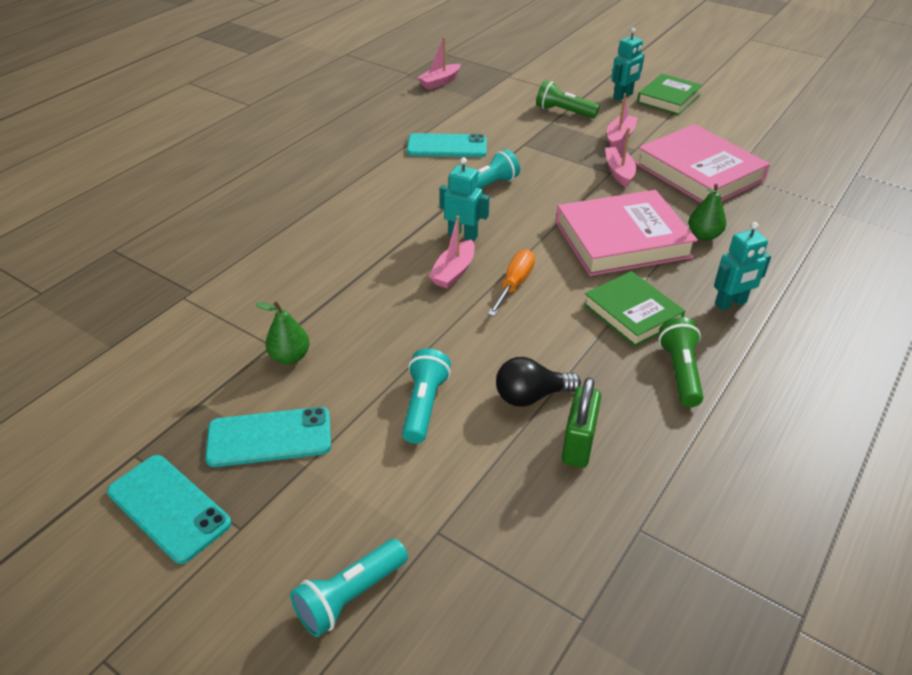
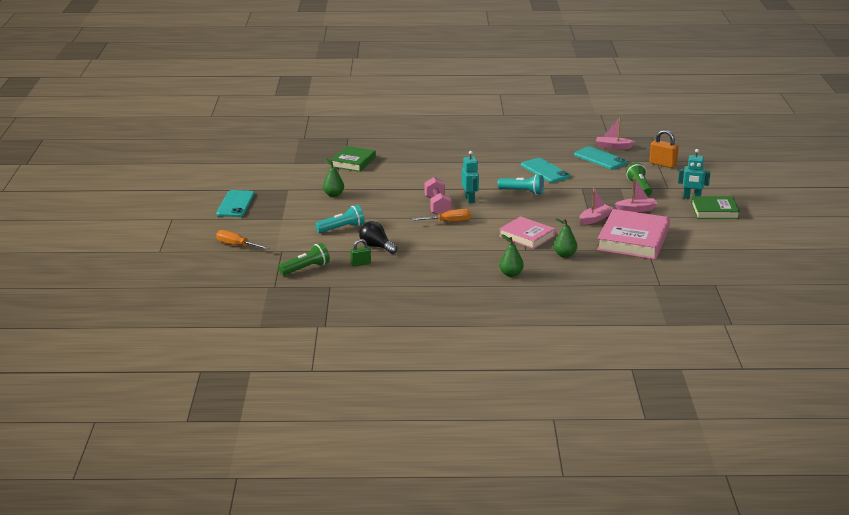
camera: 55 degrees right, 15 degrees down
turquoise phone [205,407,331,467] -> turquoise phone moved to [574,146,627,169]
turquoise flashlight [290,539,408,637] -> orange screwdriver [216,230,270,250]
pink boat [428,216,475,289] -> pink dumbbell [424,177,452,215]
pink book [556,190,698,276] -> pink book [499,216,555,249], size x0.63
green padlock [562,377,601,468] -> green padlock [351,239,371,266], size x0.63
green book [583,271,685,347] -> green book moved to [331,146,376,172]
green flashlight [658,317,704,407] -> green flashlight moved to [278,243,330,275]
turquoise robot [714,222,771,310] -> green pear [499,234,524,277]
none -> orange padlock [649,130,679,168]

